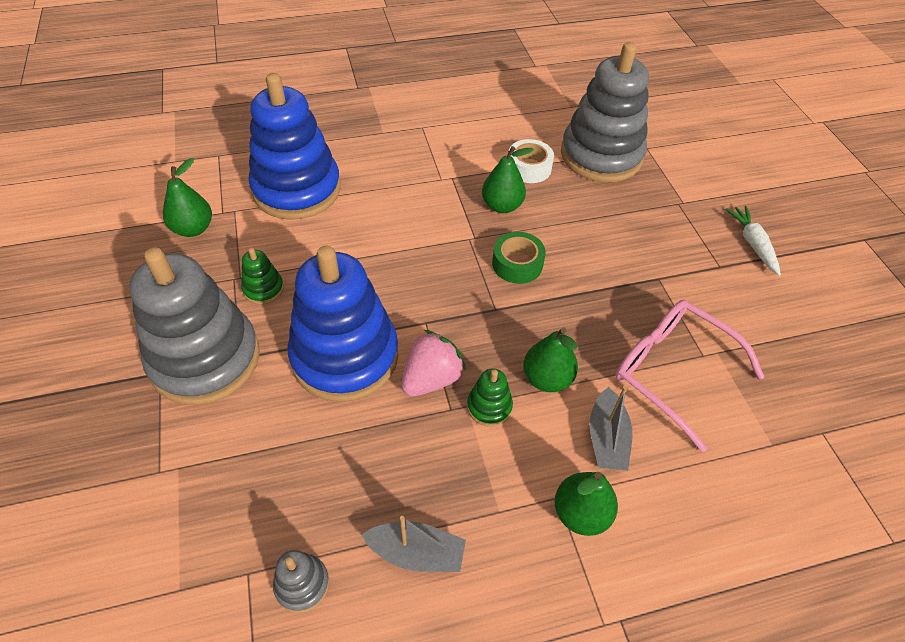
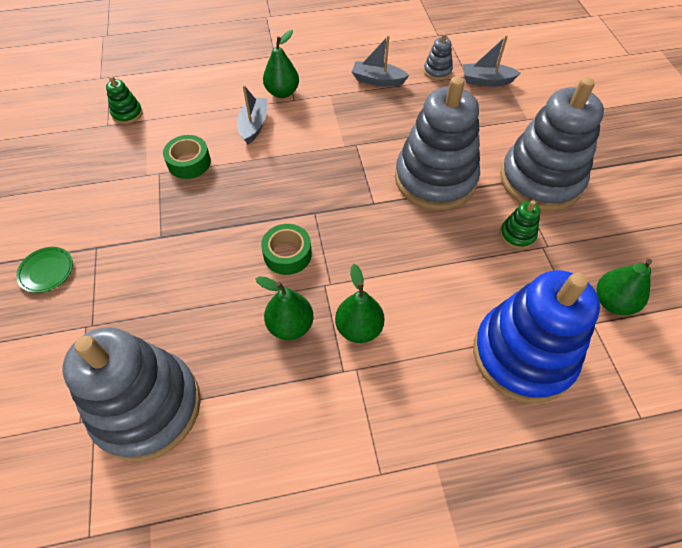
camera: 175 degrees left, 5 degrees up
blue stacking toy [288,246,399,402] -> grey stacking toy [395,76,480,210]
pink strawberry [402,330,466,396] -> none
green stacking toy [467,369,513,427] -> green stacking toy moved to [106,76,143,124]
white tape [509,139,554,183] -> none
green pear [523,328,578,392] -> green pear moved to [335,264,385,343]
pink glasses [615,300,764,452] -> green tape [163,135,211,179]
white carrot [725,206,781,276] -> green plate [16,247,73,293]
none -> grey boat [463,35,520,87]

